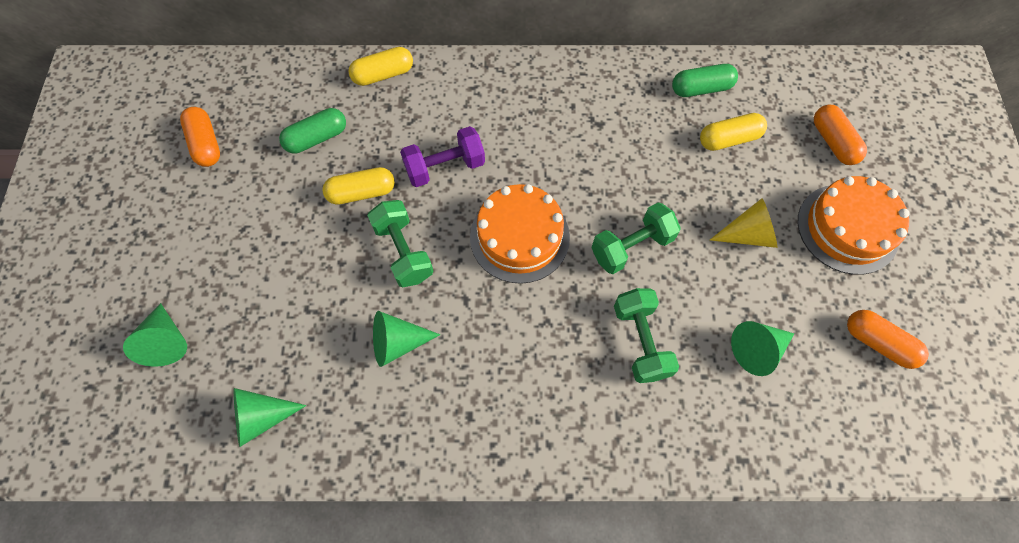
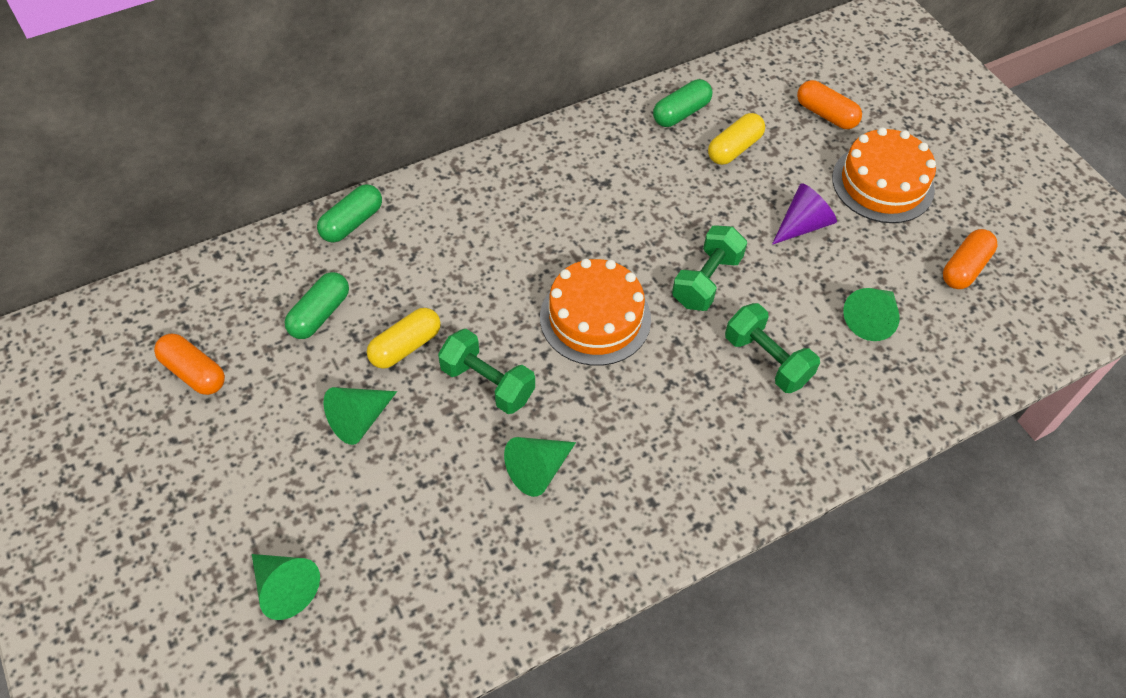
camera: 30 degrees left, 10 degrees down
green cone [234,388,306,447] -> green cone moved to [324,387,397,445]
yellow capsule [349,47,413,86] -> green capsule [317,184,382,242]
purple dumbbell [400,126,485,187] -> none
yellow cone [710,198,777,248] -> purple cone [772,183,837,245]
orange capsule [847,310,929,369] -> orange capsule turned 60 degrees counterclockwise [943,229,998,289]

